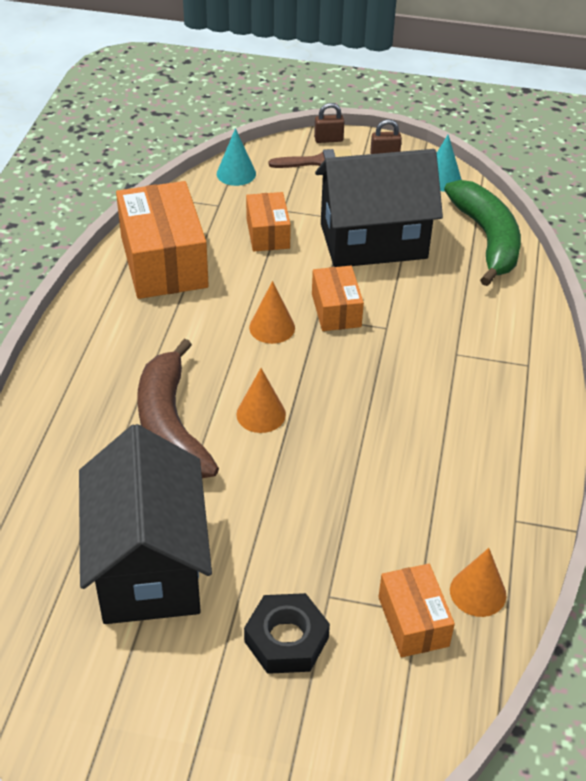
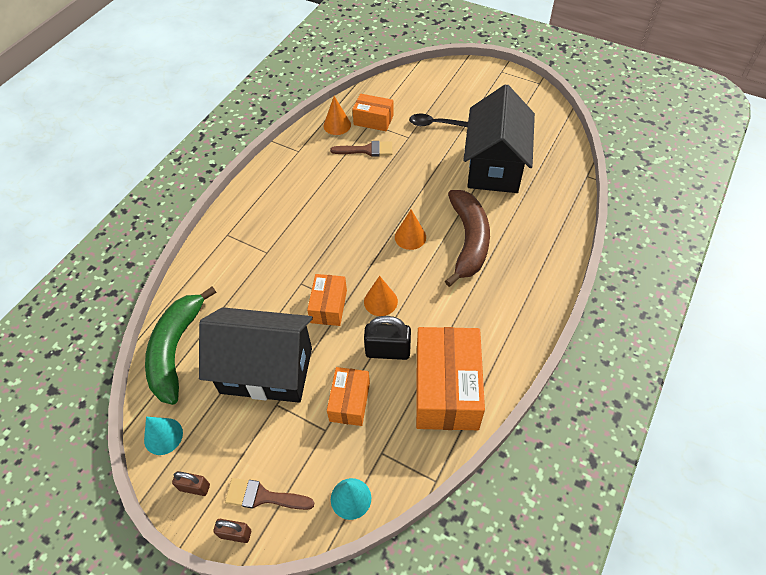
camera: 160 degrees left, 10 degrees up
black nut [244,593,330,674] -> black spoon [409,114,468,127]
orange box [379,564,455,657] -> orange box turned 75 degrees counterclockwise [352,94,394,131]
none -> brown brush [330,141,392,157]
none -> black padlock [364,316,411,360]

